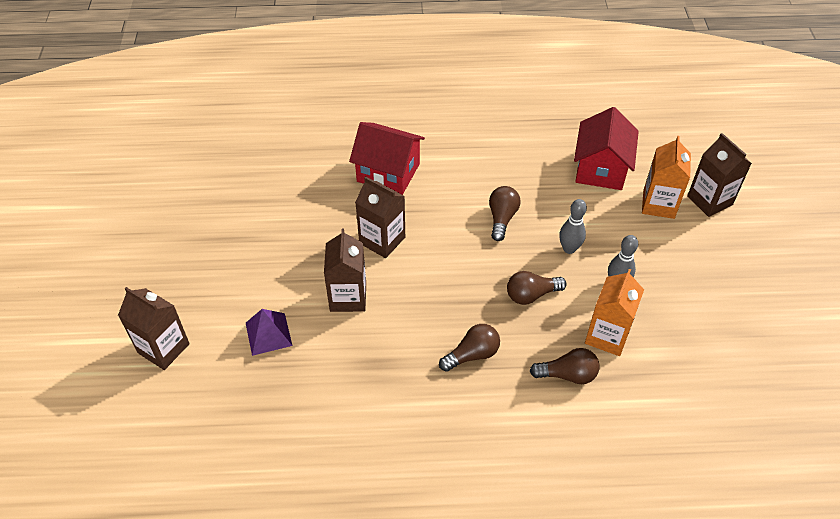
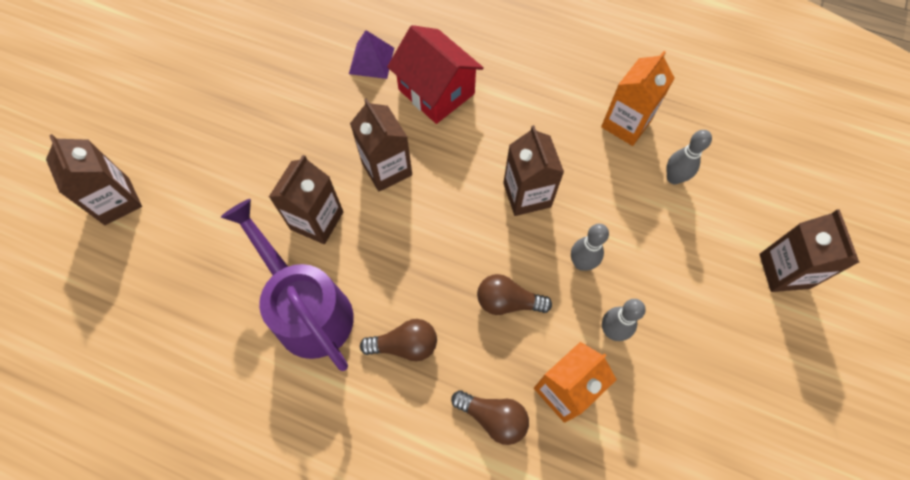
camera: 25 degrees right, 15 degrees up
purple pyramid [246,309,292,356] -> purple pyramid moved to [349,30,394,79]
brown light bulb [489,186,521,241] -> brown carton [503,125,564,216]
red house [574,107,639,190] -> grey bowling pin [666,130,712,184]
orange carton [642,136,691,219] -> orange carton moved to [601,51,675,146]
none -> purple watering can [221,199,354,371]

